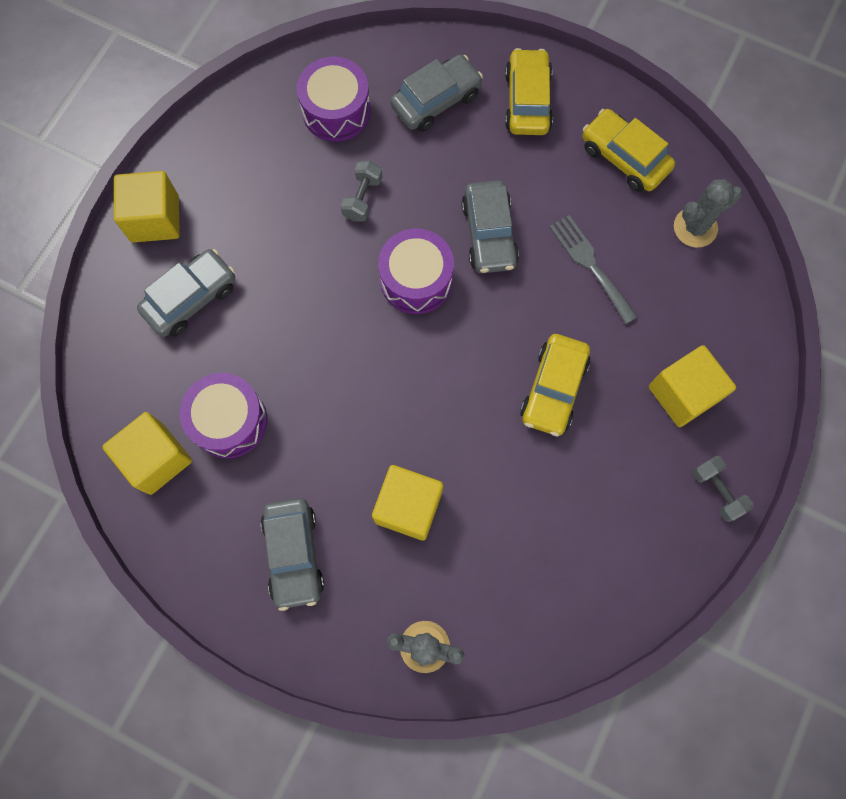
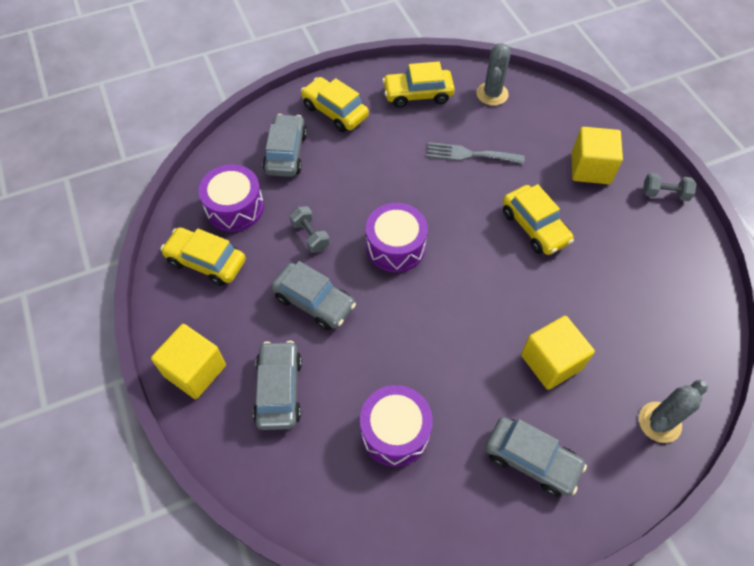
camera: 50 degrees left, 15 degrees down
yellow cube [102,412,192,495] -> none
grey car [461,180,519,273] -> grey car moved to [271,261,356,330]
none -> yellow car [161,227,246,286]

